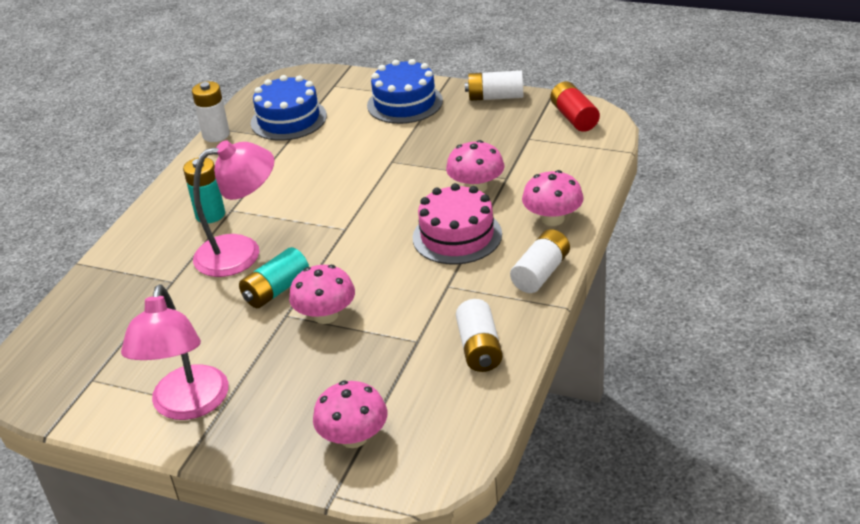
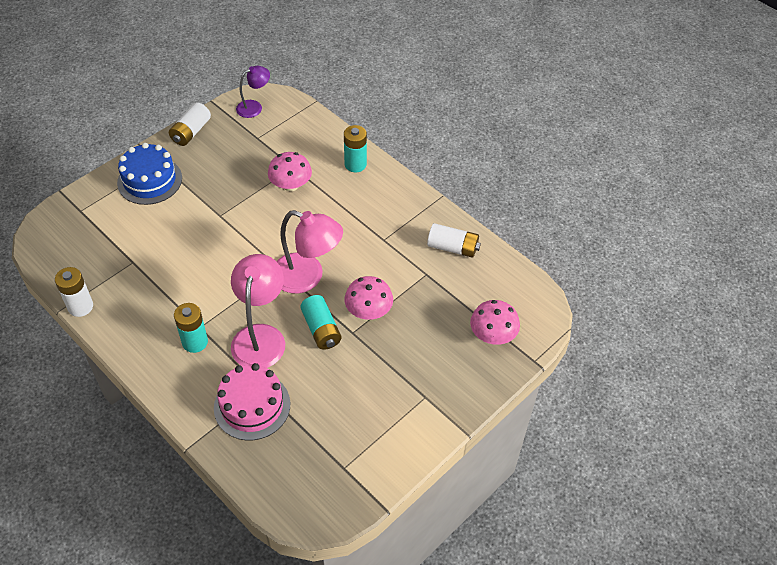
camera: 70 degrees left, 15 degrees up
pink lamp [121,284,229,420] -> pink lamp moved to [277,210,343,294]
blue cake [251,75,327,141] -> none
pink cake [413,183,502,265] -> pink cake moved to [214,363,290,440]
white battery [510,229,570,293] -> none
pink mushroom [522,170,584,226] -> turquoise battery [344,125,367,172]
red battery [550,82,600,132] -> purple lamp [236,66,270,118]

